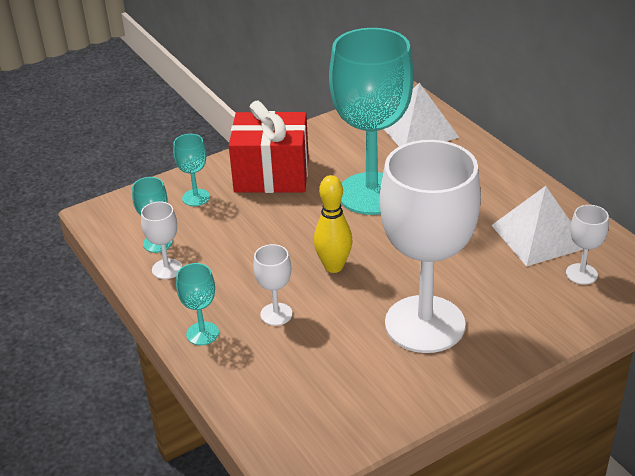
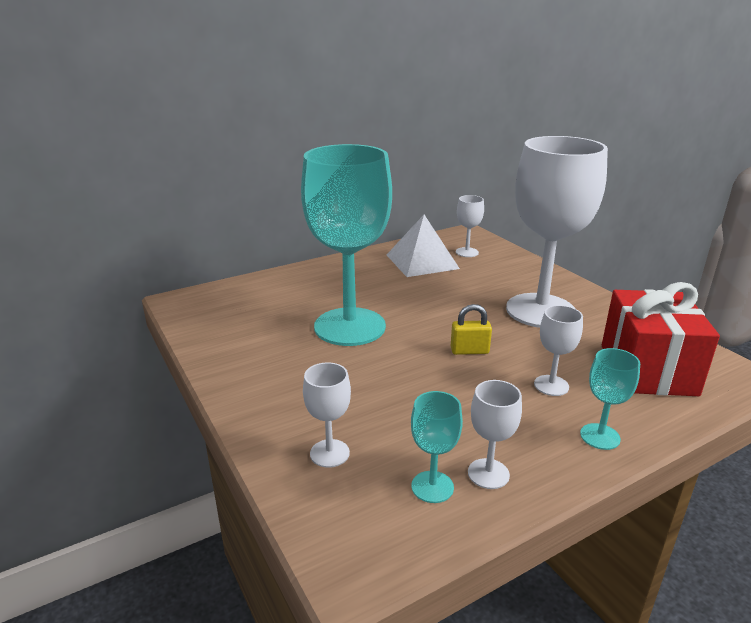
camera: 90 degrees left, 10 degrees down
turquoise goblet [173,134,210,206] -> white goblet [303,362,351,468]
red gift [229,101,309,193] -> red gift moved to [602,282,720,396]
yellow bowling pin [314,175,352,273] -> yellow padlock [451,304,492,355]
white pyramid [384,83,459,147] -> none

